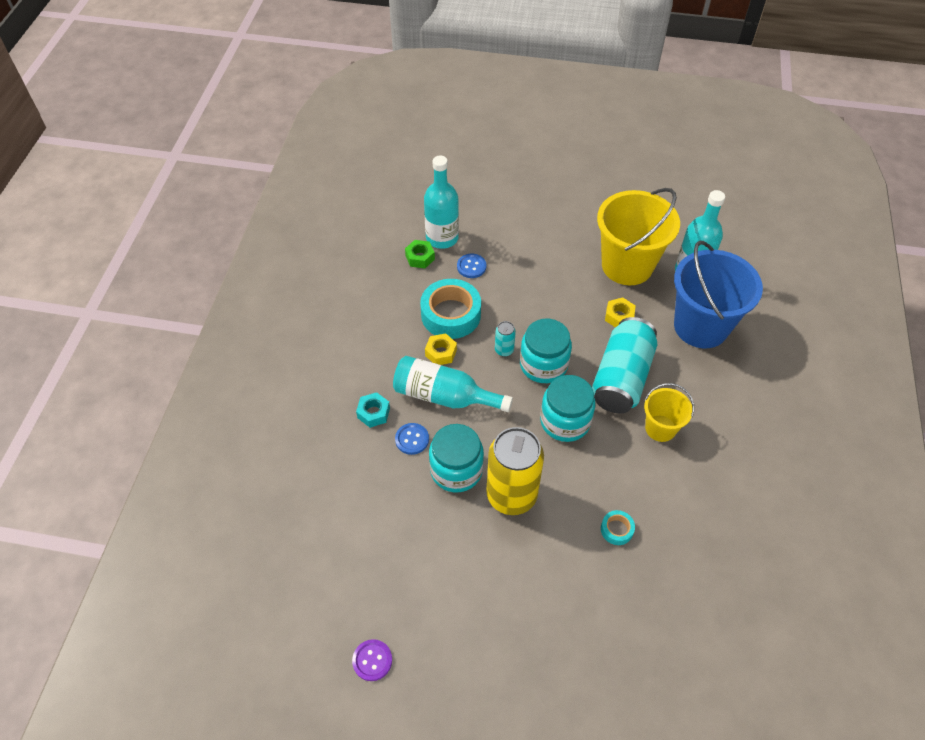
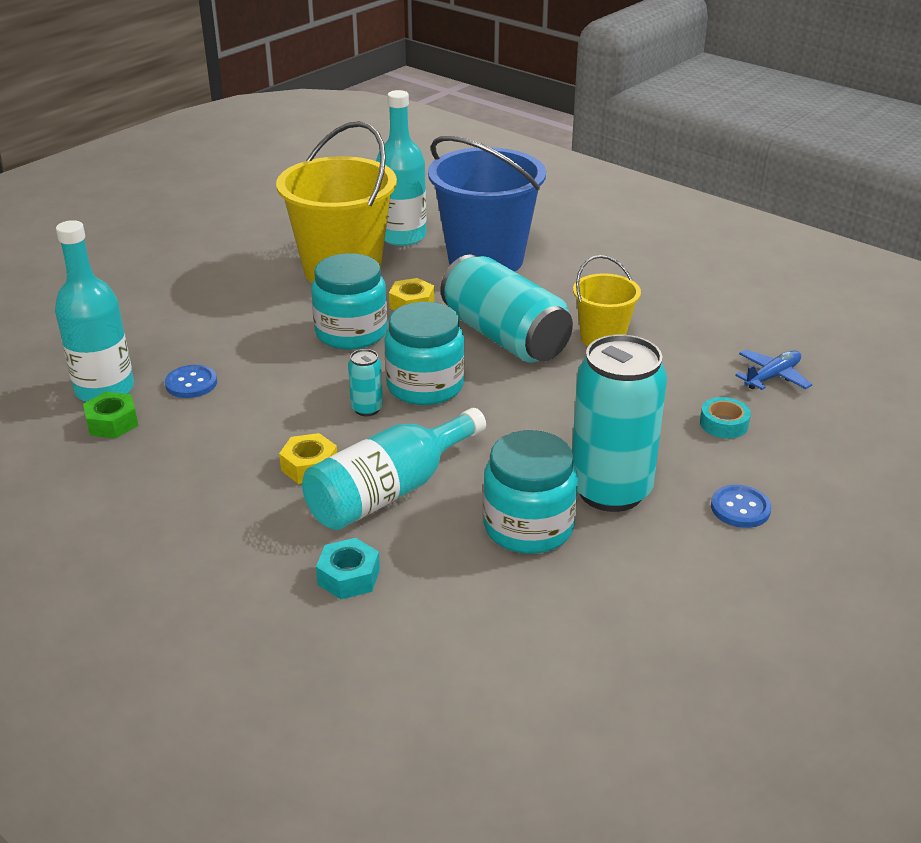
camera: 60 degrees left, 20 degrees down
purple button [352,639,392,681] -> none
blue button [395,423,429,455] -> blue button moved to [711,485,771,528]
turquoise tape [420,279,481,339] -> none
yellow can [486,427,544,515] -> turquoise can [572,334,667,512]
turquoise jar [540,375,595,442] -> turquoise jar moved to [311,253,387,350]
none -> blue plane [735,350,812,390]

